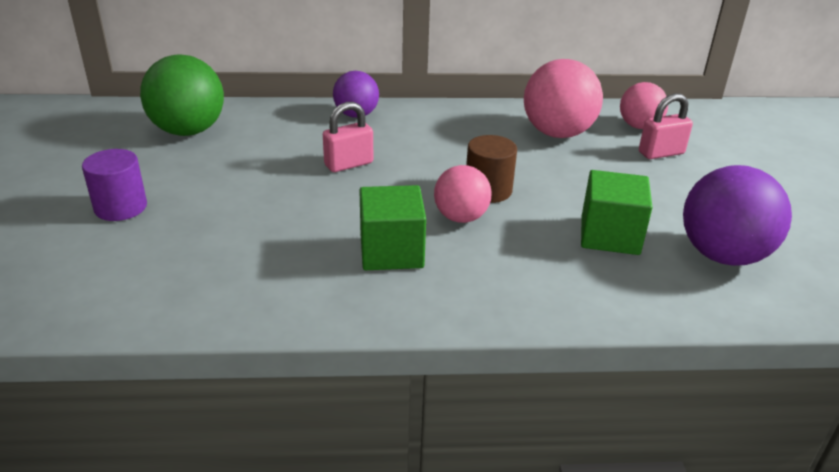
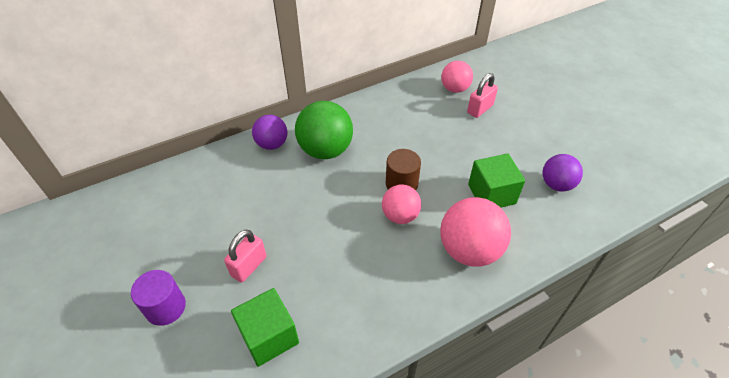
camera: 25 degrees left, 15 degrees up
green ball [140,54,224,136] -> green ball moved to [295,101,353,159]
pink padlock [323,102,373,172] -> pink padlock moved to [224,230,267,283]
green cube [360,185,426,270] -> green cube moved to [231,288,299,367]
pink ball [524,59,603,138] -> pink ball moved to [440,197,511,267]
purple ball [683,165,792,266] -> purple ball [543,154,583,191], size x0.62

